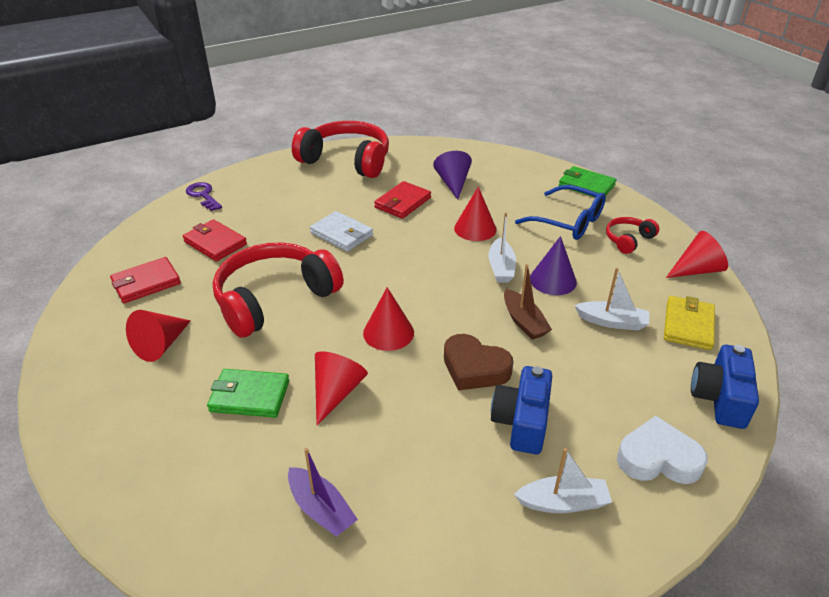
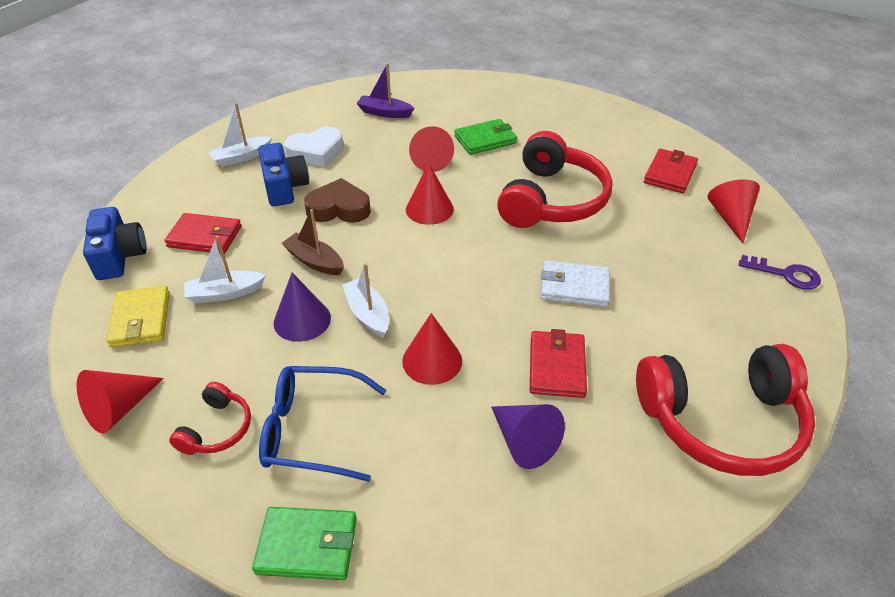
camera: 150 degrees right, 5 degrees up
red cone [126,310,191,362] -> red cone moved to [707,179,760,243]
red wallet [183,219,247,262] -> red wallet moved to [164,213,241,254]
white heart [617,416,708,484] -> white heart moved to [284,127,343,167]

